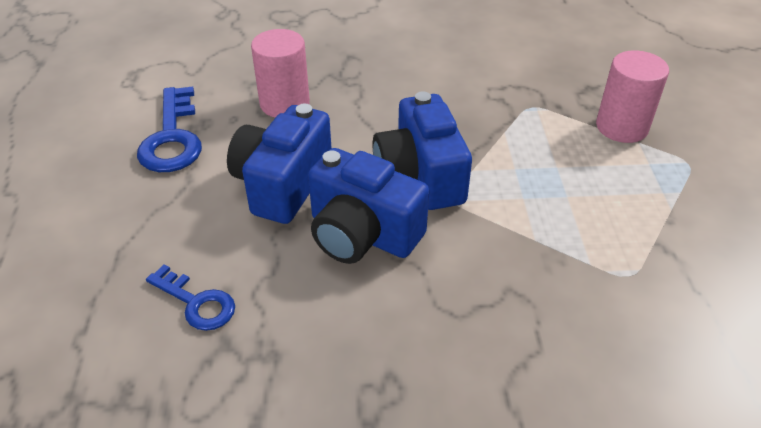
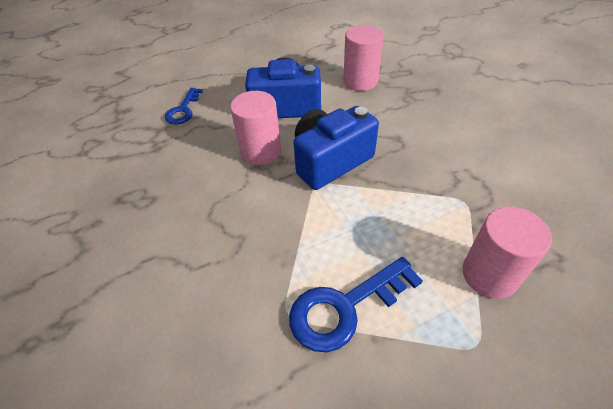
camera: 70 degrees right, 5 degrees up
blue key [137,87,202,172] -> blue key moved to [289,257,423,352]
blue camera [308,148,429,264] -> pink cylinder [230,91,281,165]

